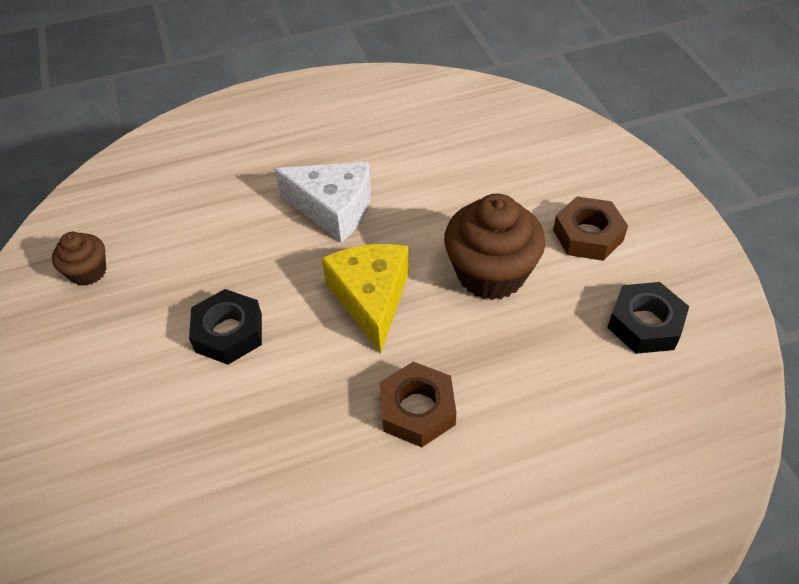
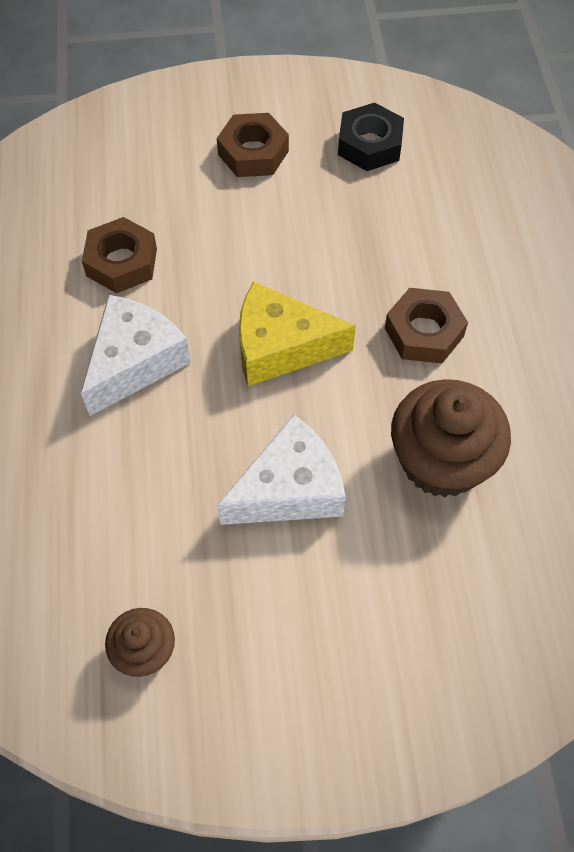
camera: 80 degrees left, 10 degrees up
black nut [189,289,262,365] -> white cheese [217,414,346,525]
brown cupcake [444,194,545,300] -> brown cupcake moved to [391,379,511,497]
none -> brown nut [82,217,157,293]

